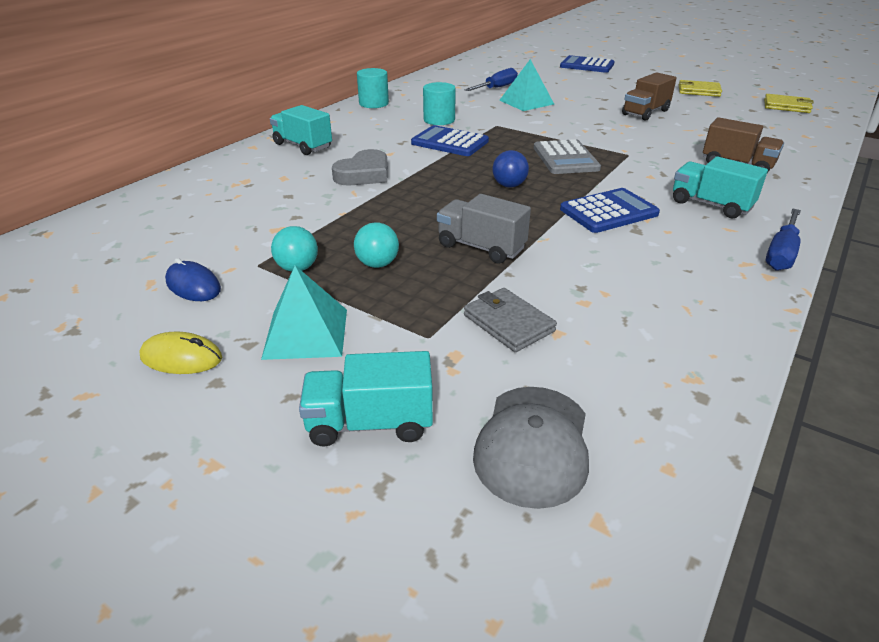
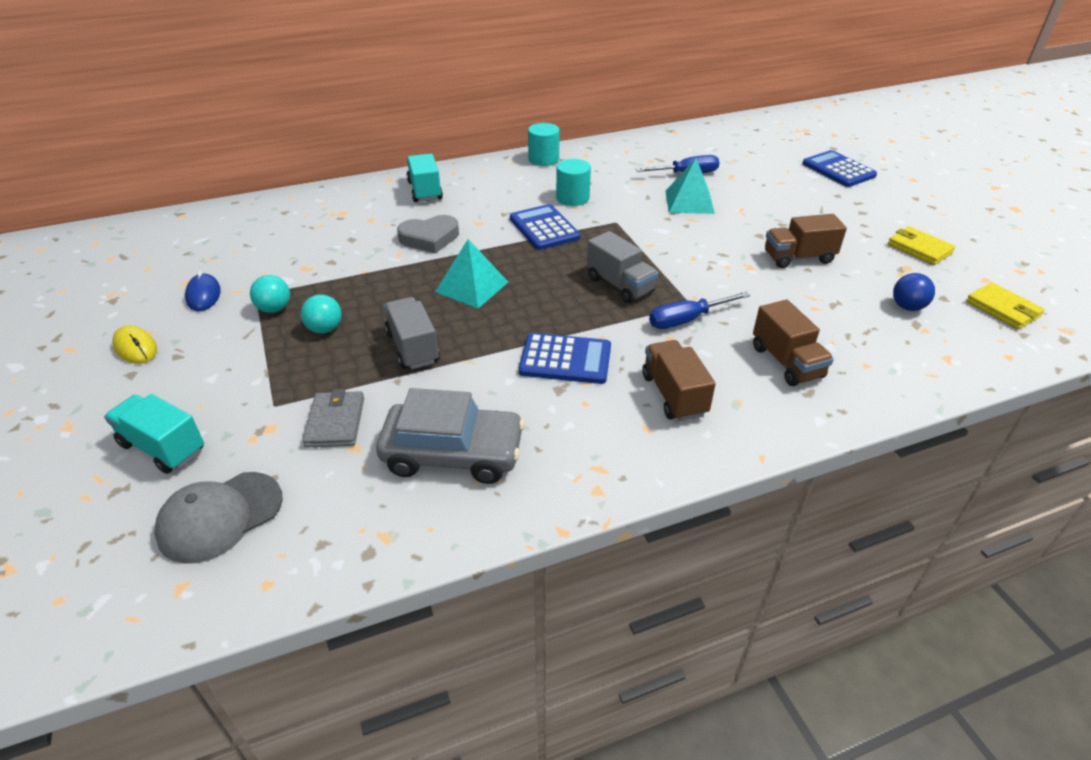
camera: 35 degrees right, 5 degrees up
turquoise pyramid [261,265,347,360] -> turquoise pyramid moved to [435,239,508,308]
blue ball [492,150,529,187] -> blue ball moved to [893,273,935,311]
grey calculator [534,139,601,174] -> grey truck [587,231,658,303]
turquoise truck [673,157,768,218] -> brown truck [642,340,716,421]
blue screwdriver [766,209,801,271] -> blue screwdriver moved to [649,292,750,329]
none -> grey car [376,388,525,484]

